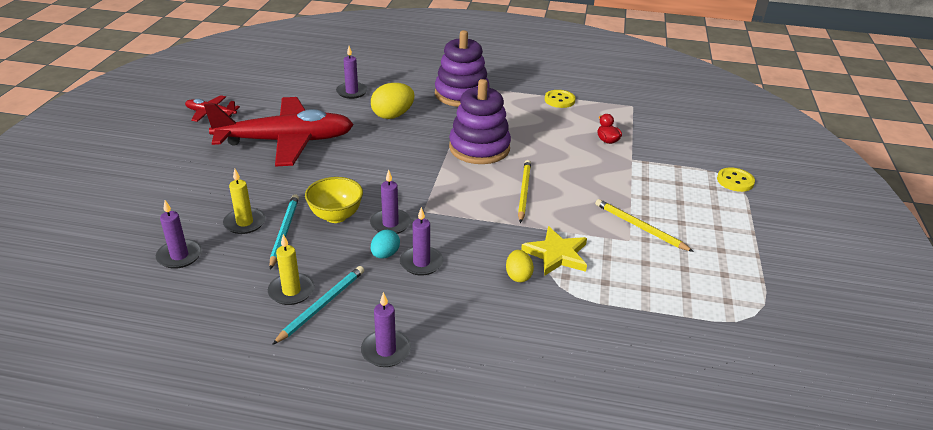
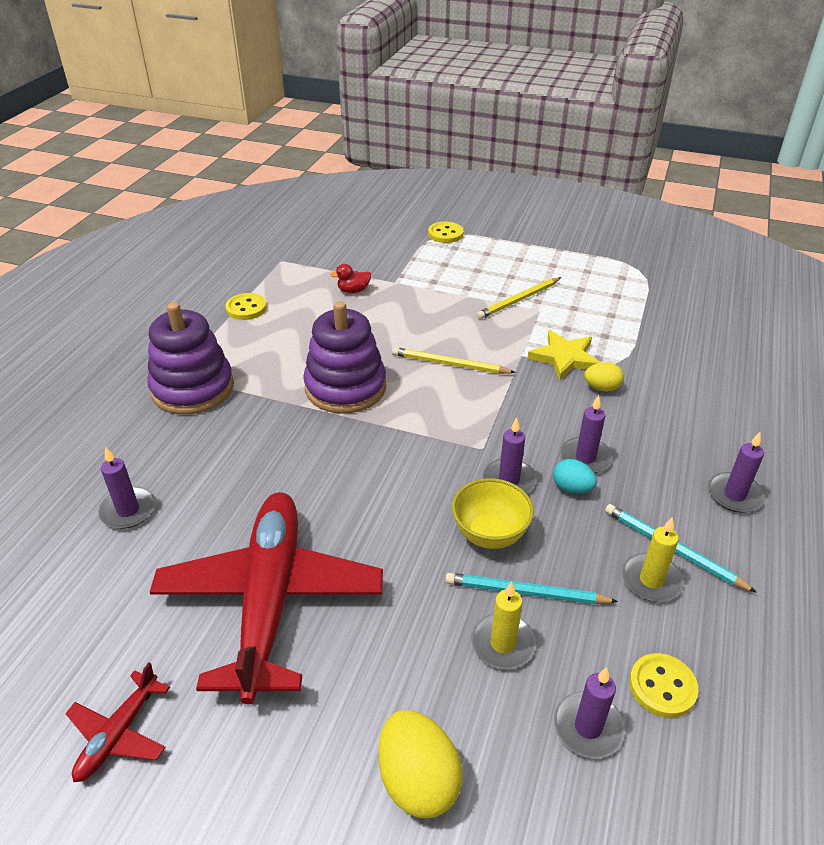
camera: 80 degrees left, 5 degrees up
yellow egg [371,83,414,119] -> yellow egg moved to [378,710,463,818]
none -> yellow button [629,653,698,718]

